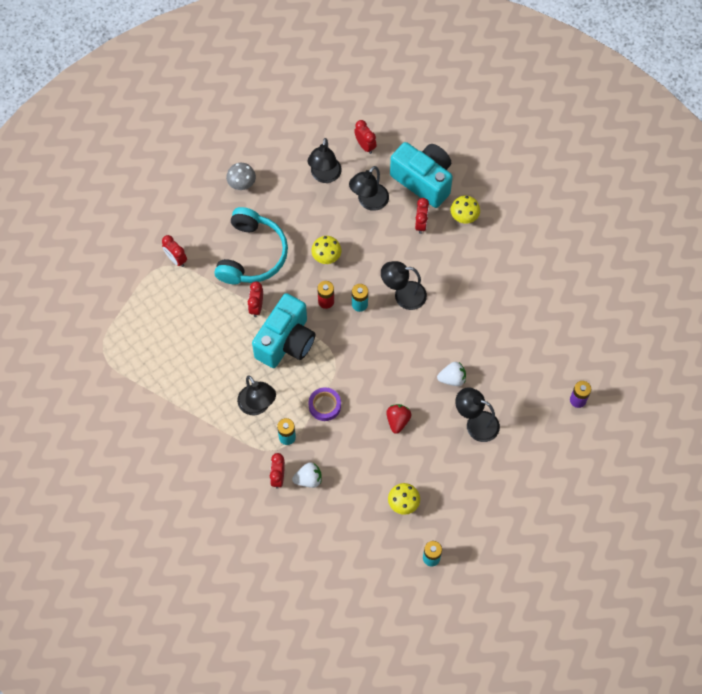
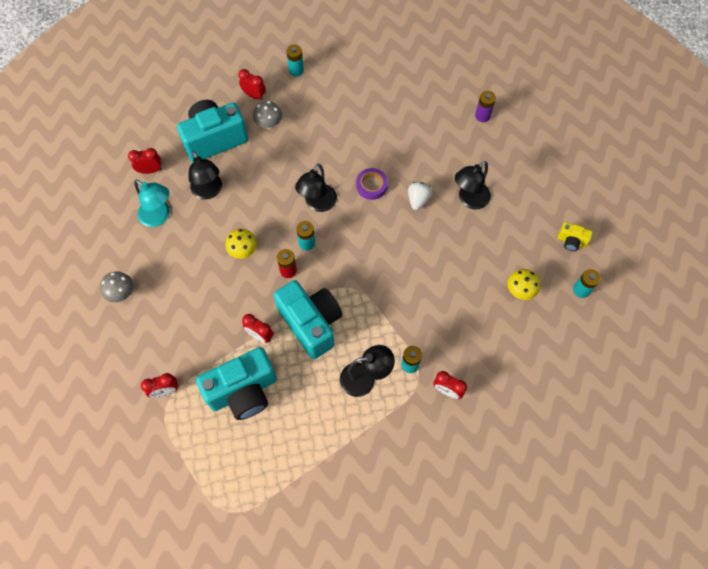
camera: 65 degrees left, 0 degrees up
turquoise headphones [214,207,288,284] -> none
white strawberry [292,462,322,488] -> none
black lamp [307,138,342,183] -> turquoise lamp [134,180,170,227]
purple tape [308,387,341,421] -> purple tape moved to [356,168,388,200]
red strawberry [386,404,411,434] -> none
red clock [415,198,429,234] -> red clock moved to [238,69,266,100]
yellow mushroom [451,196,480,224] -> grey mushroom [253,101,282,129]
none -> turquoise camera [196,347,277,420]
none -> turquoise battery [286,45,304,77]
none -> yellow camera [558,222,593,251]

